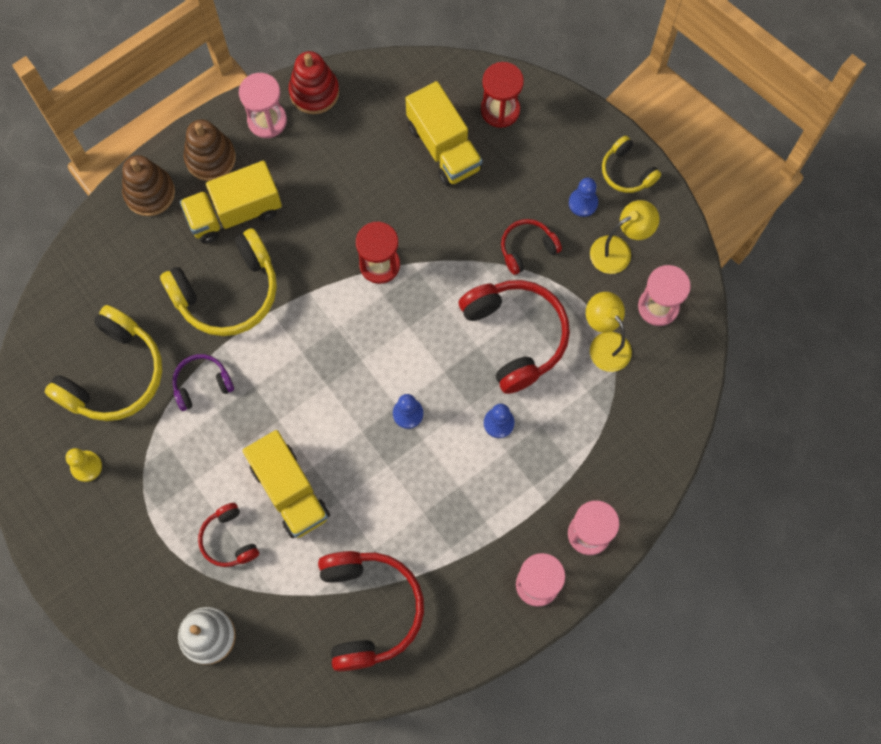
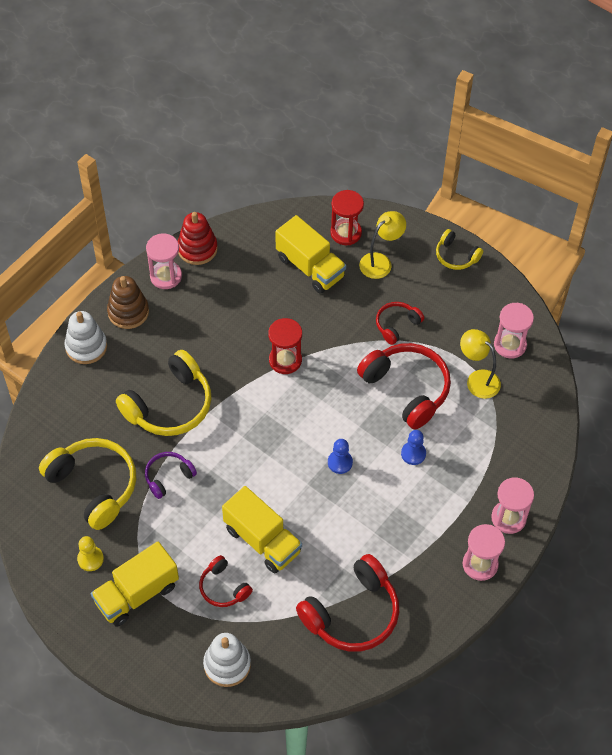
camera: 15 degrees left, 15 degrees down
yellow headphones [45,305,162,421] -> yellow headphones turned 60 degrees counterclockwise [39,438,136,530]
brown stacking toy [122,155,175,216] -> white stacking toy [64,311,107,364]
yellow truck [180,161,282,244] -> yellow truck moved to [91,542,179,627]
red headphones [318,551,424,672] -> red headphones turned 75 degrees clockwise [296,554,399,652]
blue pawn [569,178,598,217] -> none
yellow lamp [590,200,659,274] -> yellow lamp moved to [359,211,406,279]

